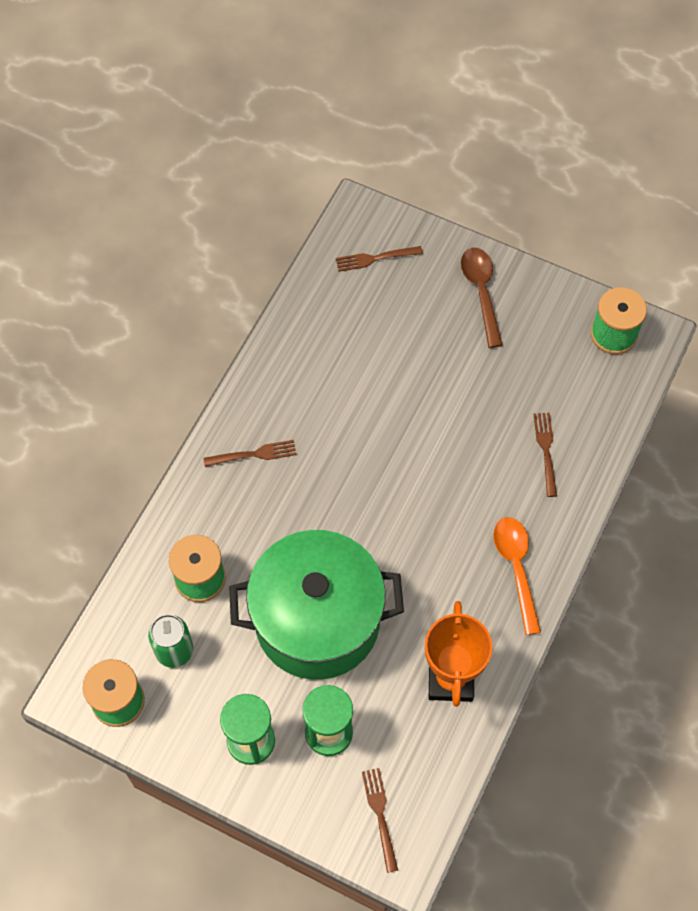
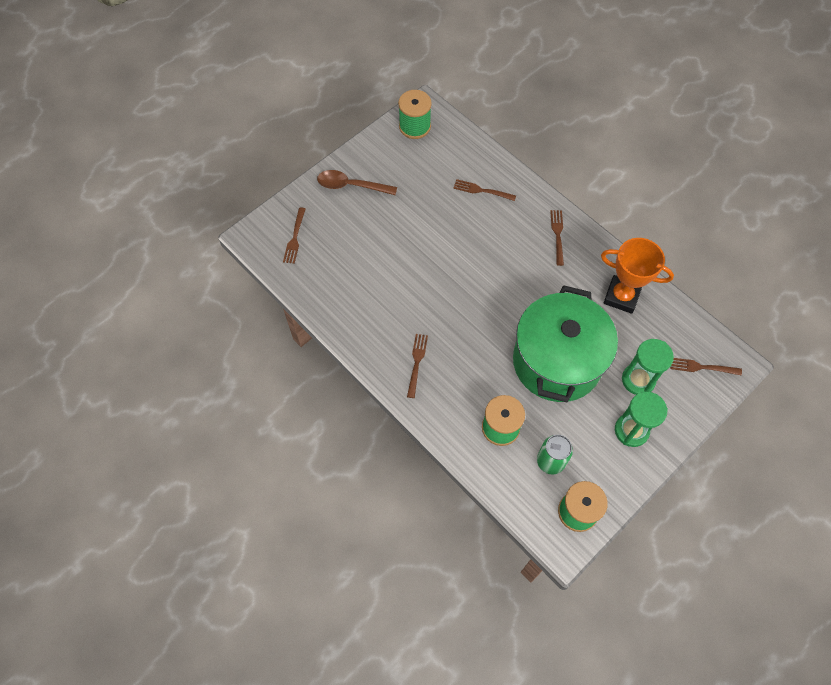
camera: 70 degrees left, 0 degrees up
orange spoon [493,517,541,635] -> brown fork [550,210,564,266]

